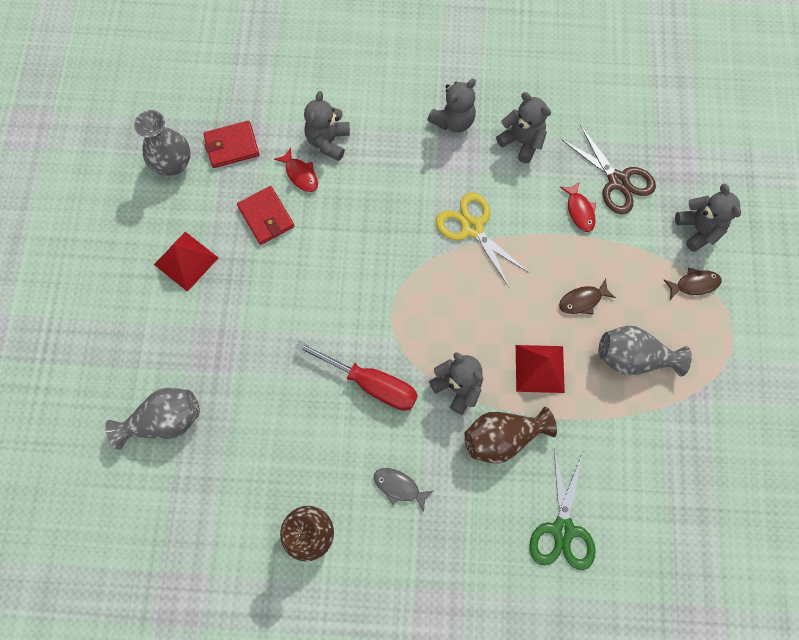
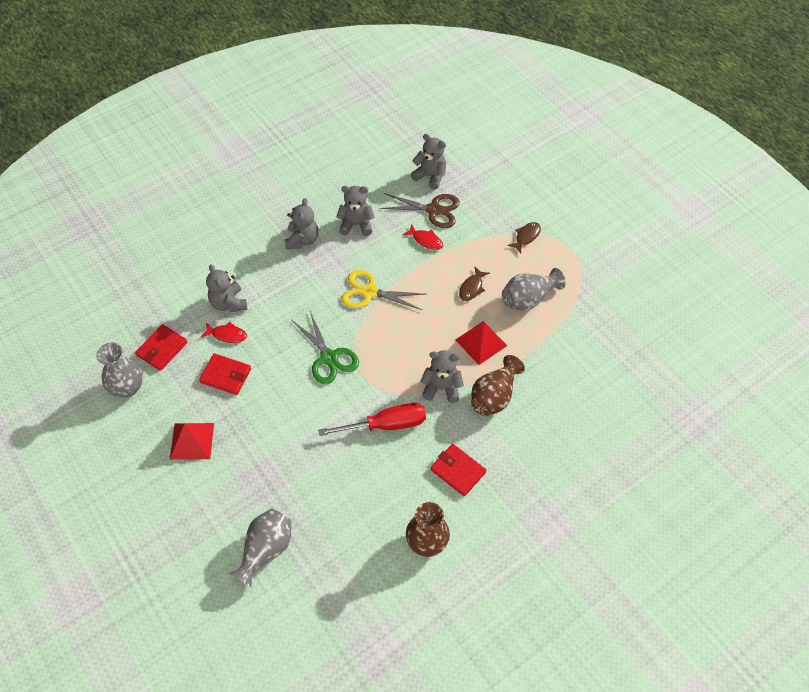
camera: 40 degrees left, 15 degrees down
grey fish [374,468,433,512] -> red wallet [431,444,486,496]
green scissors [529,449,596,570] -> green scissors moved to [292,311,359,384]
grey teddy bear [675,184,741,252] -> grey teddy bear moved to [411,134,446,190]

